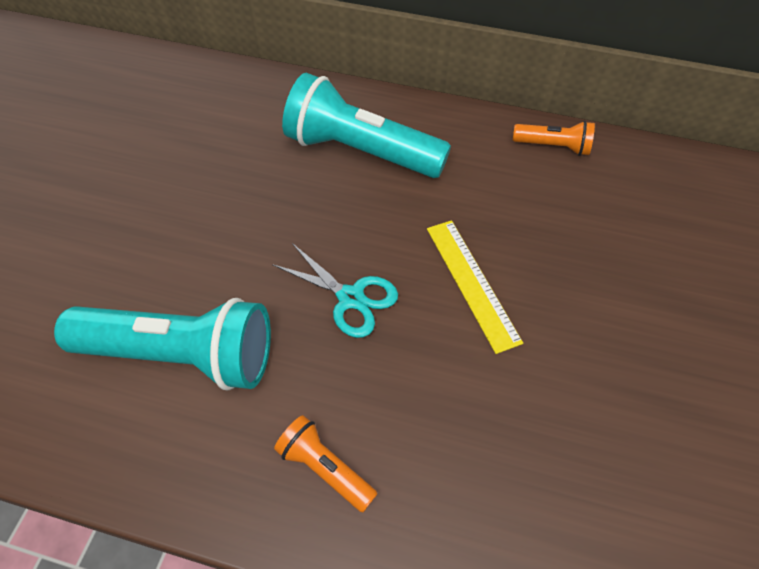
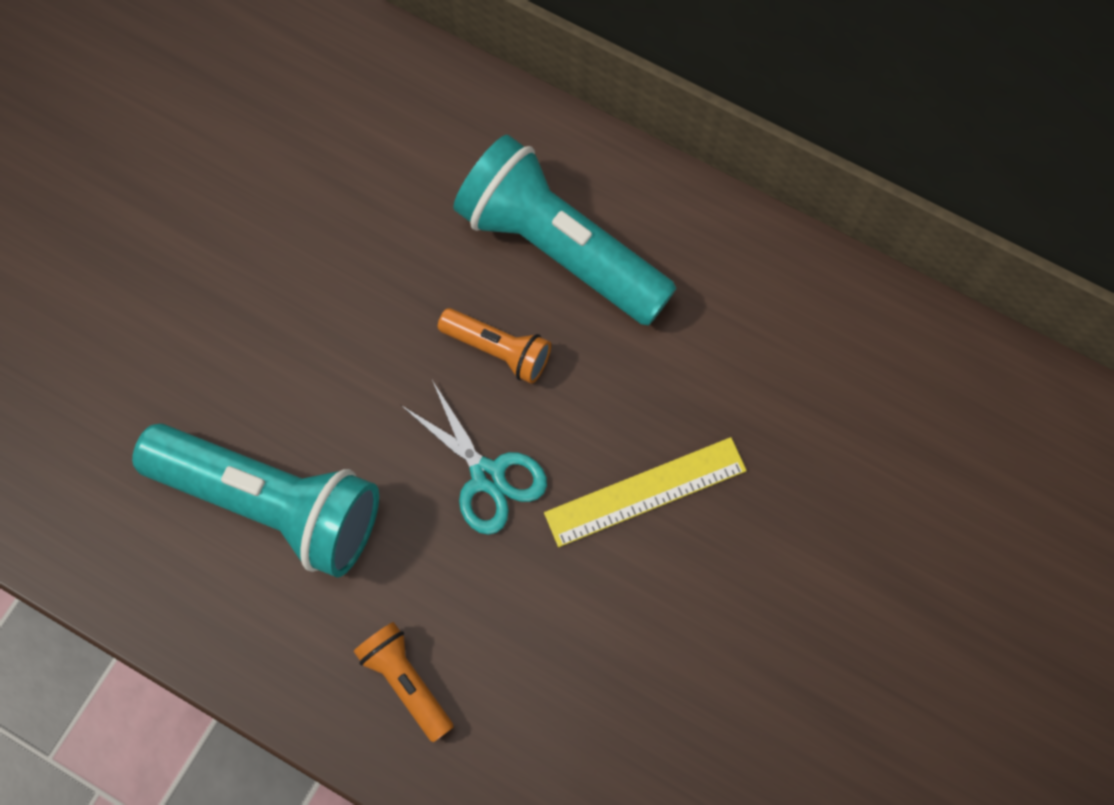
camera: 15 degrees right, 15 degrees up
yellow ruler [427,220,523,354] -> yellow ruler turned 75 degrees clockwise [544,437,747,547]
orange flashlight [513,121,595,156] -> orange flashlight moved to [438,308,551,384]

